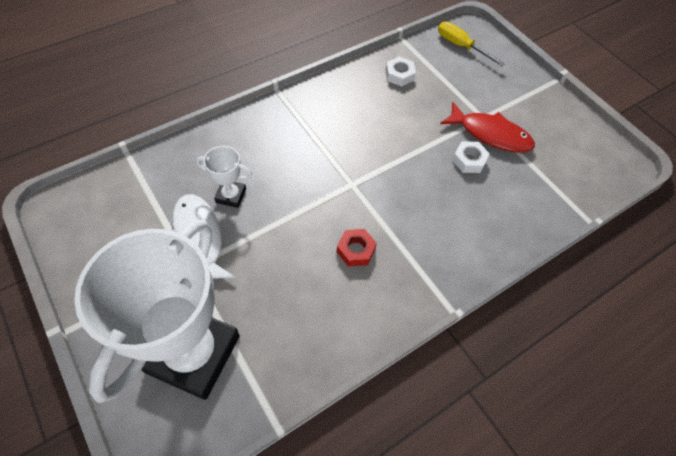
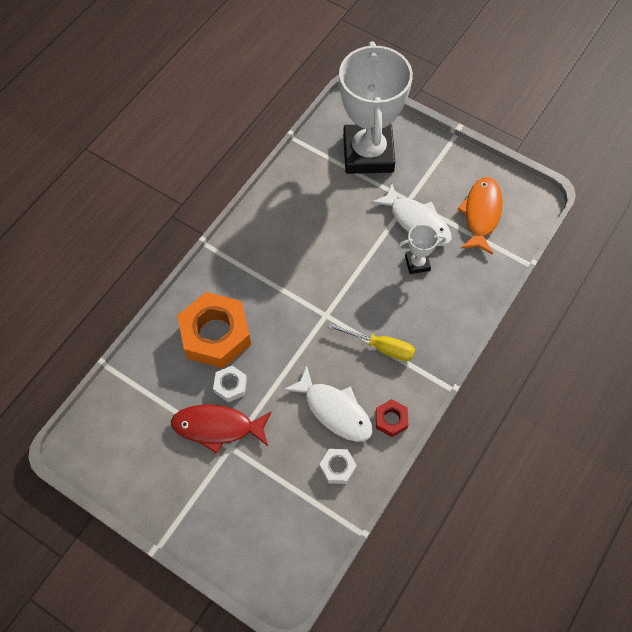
camera: 160 degrees right, 5 degrees up
red nut [337,229,377,267] -> red nut moved to [376,399,408,437]
yellow screwdriver [438,21,505,66] -> yellow screwdriver moved to [328,323,415,361]
none -> orange nut [177,292,251,368]
none -> white fish [283,365,373,442]
none -> orange fish [457,177,503,254]

